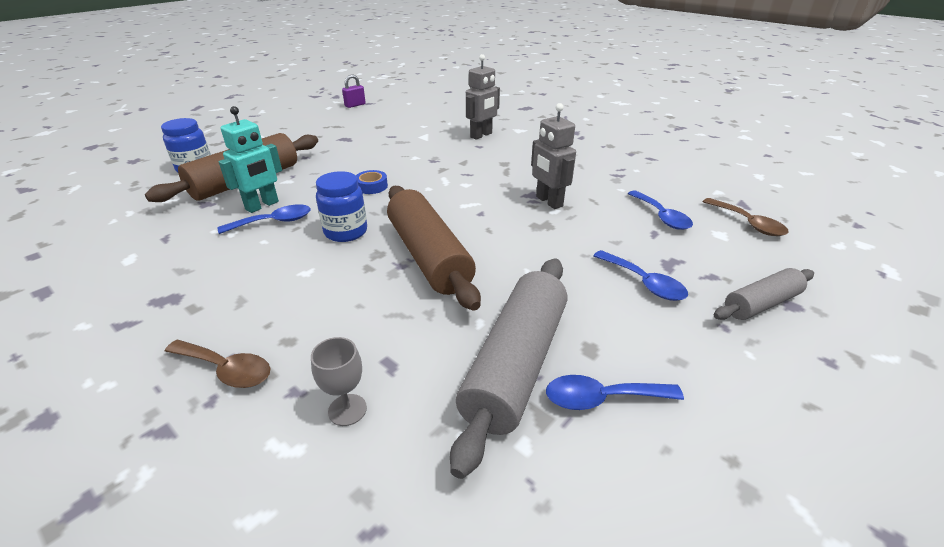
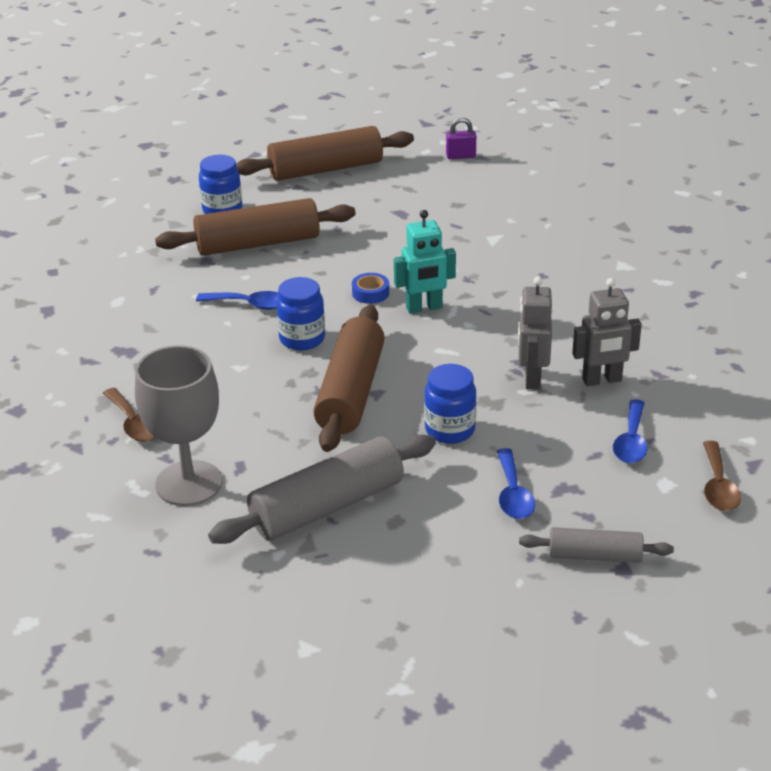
camera: 35 degrees right, 0 degrees up
turquoise robot [219,106,282,213] -> turquoise robot moved to [394,210,456,314]
grey goblet [311,337,367,426] -> grey goblet [135,345,222,506], size x2.24
grey robot [466,54,500,140] -> grey robot moved to [572,278,642,386]
blue spoon [546,375,684,410] -> none
none -> brown rolling pin [236,126,414,181]
none -> blue jar [424,364,476,444]

